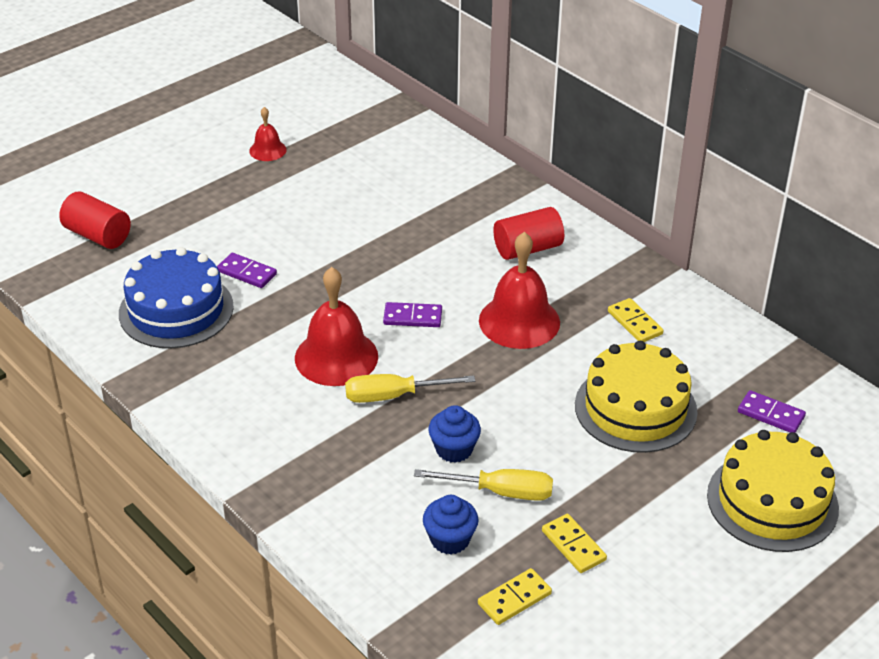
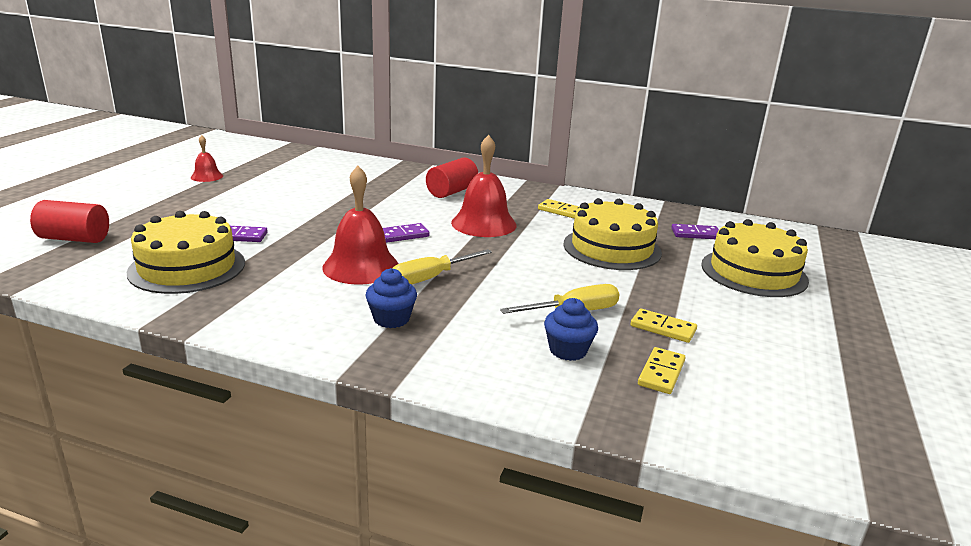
camera: 30 degrees left, 15 degrees down
blue cake [119,247,234,348] -> yellow cake [127,211,245,294]
blue cupcake [429,405,481,463] -> blue cupcake moved to [365,268,417,328]

